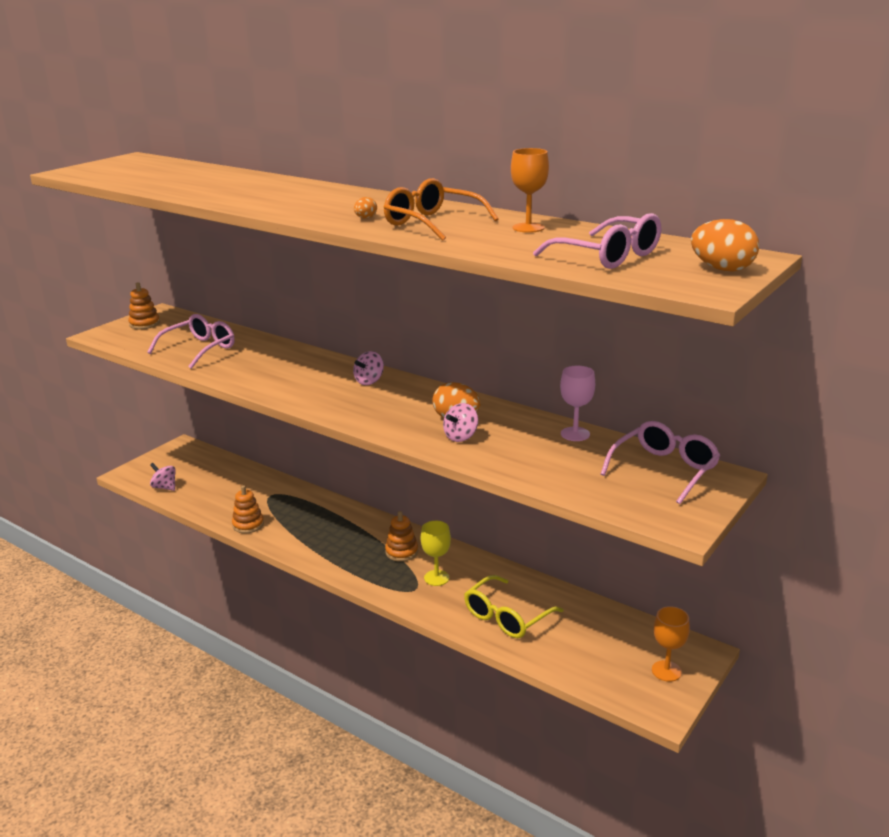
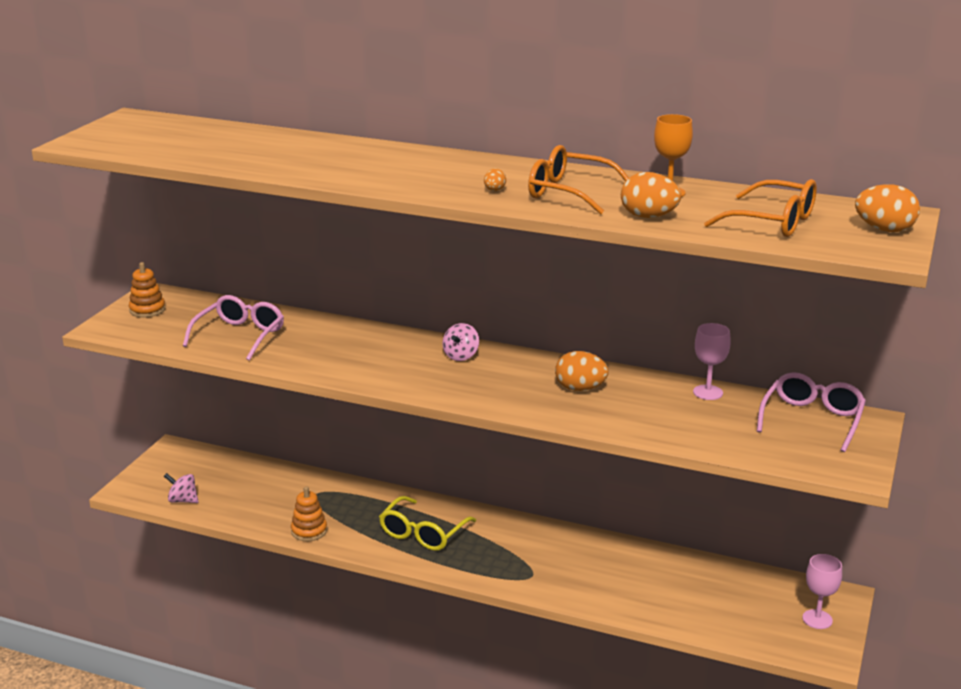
camera: 15 degrees left, 0 degrees up
orange stacking toy [385,511,418,562] -> none
yellow goblet [421,521,451,586] -> none
pink spinning top [443,403,478,442] -> none
yellow glasses [464,575,563,638] -> yellow glasses moved to [379,496,476,551]
pink glasses [533,213,661,269] -> orange glasses [704,179,817,237]
orange goblet [652,606,690,682] -> pink goblet [802,554,842,629]
none -> orange egg [621,172,681,218]

